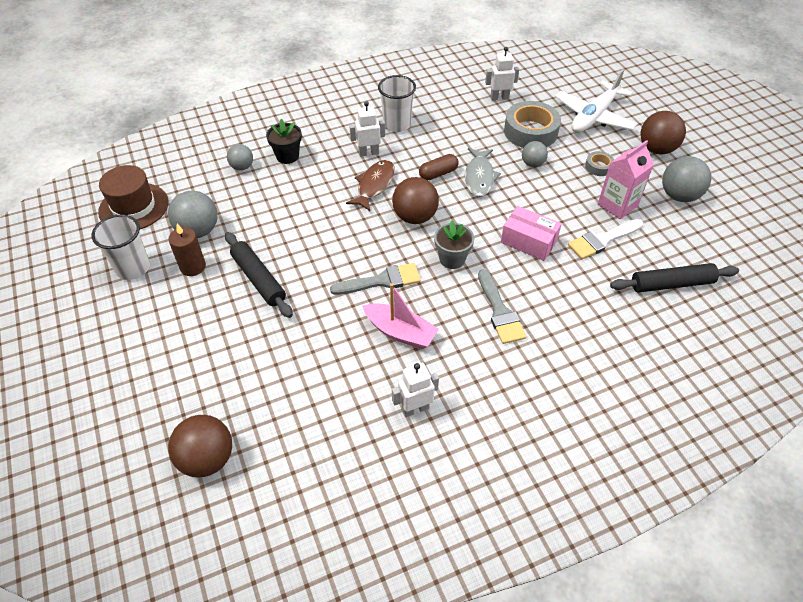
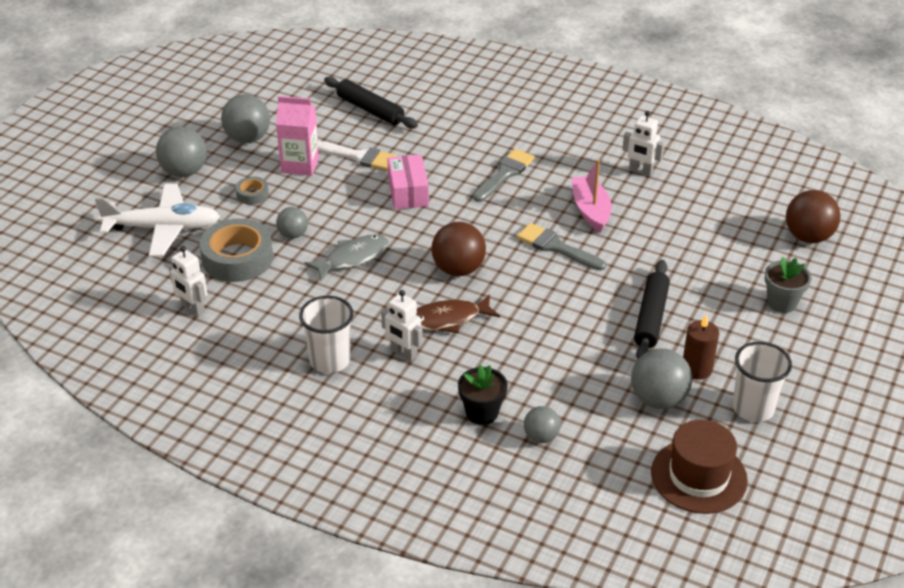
camera: 130 degrees left, 10 degrees down
brown capsule [419,154,459,180] -> none
grey flower pot [434,220,474,269] -> grey flower pot moved to [765,257,812,313]
brown ball [641,111,686,155] -> grey ball [156,127,207,177]

